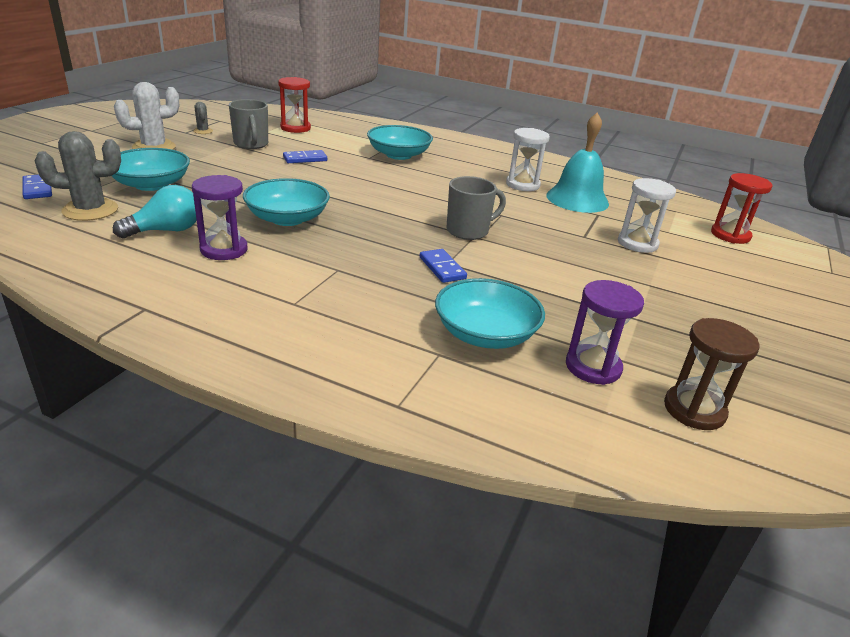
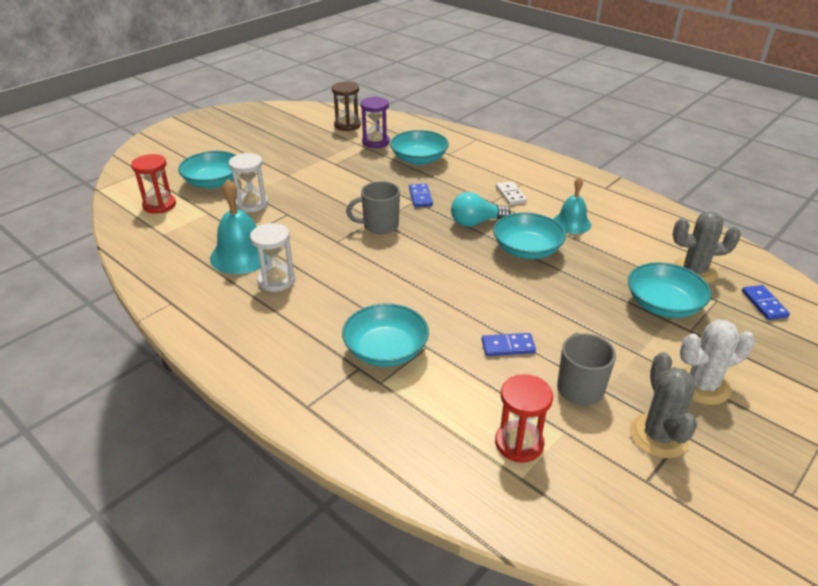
camera: 160 degrees left, 5 degrees up
turquoise light bulb [113,185,197,239] -> turquoise light bulb moved to [451,192,511,227]
purple hourglass [192,175,248,260] -> turquoise bell [554,177,591,234]
grey cactus [193,102,213,134] -> grey cactus [630,352,697,458], size x2.01
none -> turquoise bowl [178,151,236,188]
none -> white domino [496,181,527,205]

